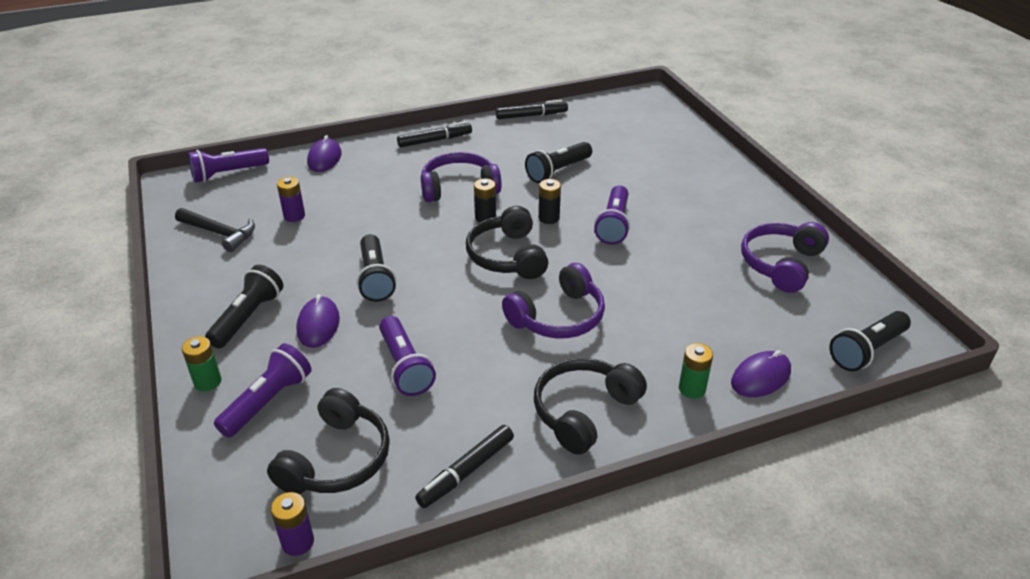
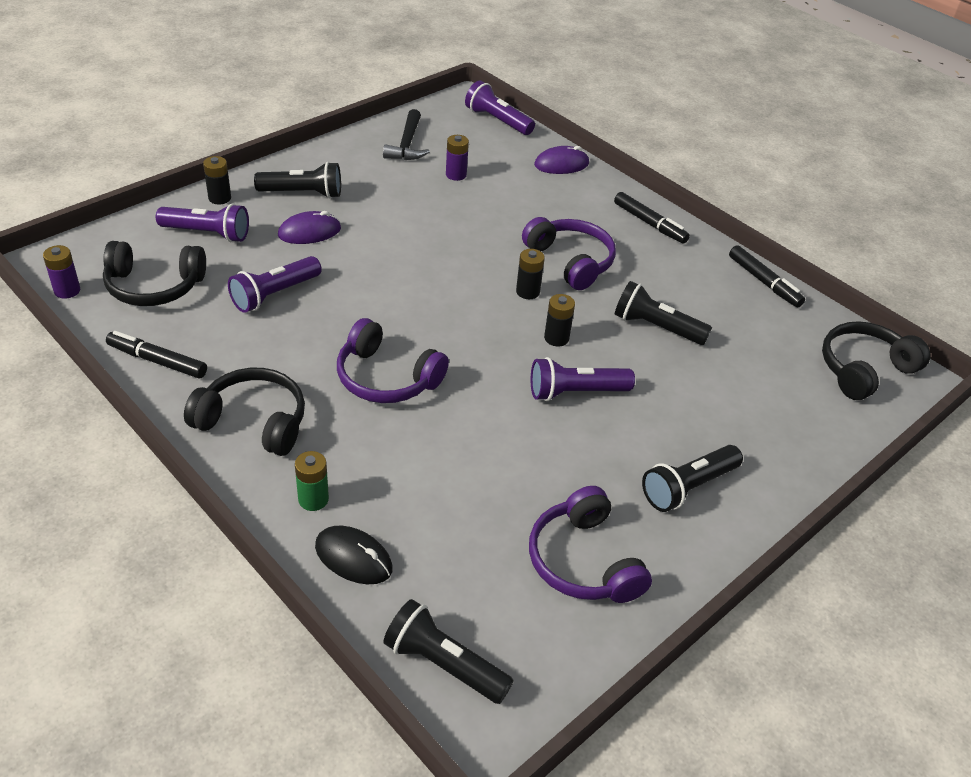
camera: 65 degrees right, 5 degrees up
green battery [182,336,221,391] -> black battery [203,156,231,204]
black flashlight [357,234,396,302] -> black flashlight moved to [642,445,743,512]
black headphones [466,206,548,279] -> black headphones moved to [822,321,931,400]
purple mouse [731,350,791,397] -> black mouse [315,525,393,584]
purple headphones [741,222,829,293] -> purple headphones turned 120 degrees counterclockwise [529,486,652,603]

